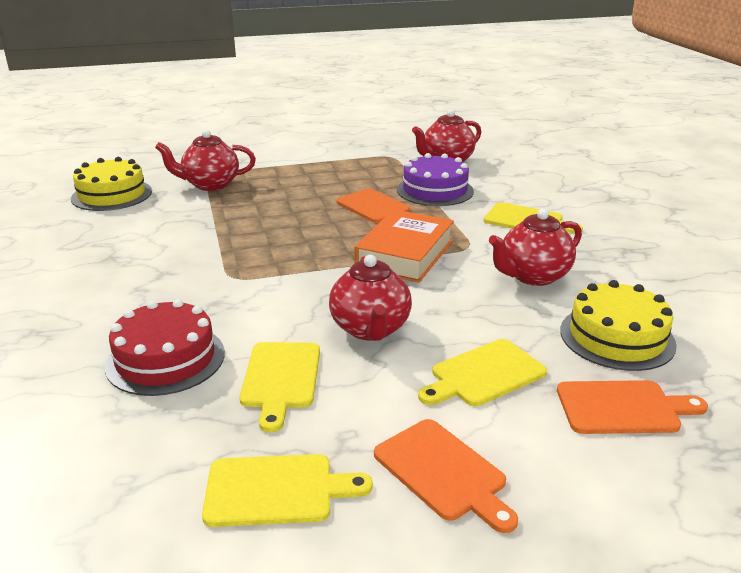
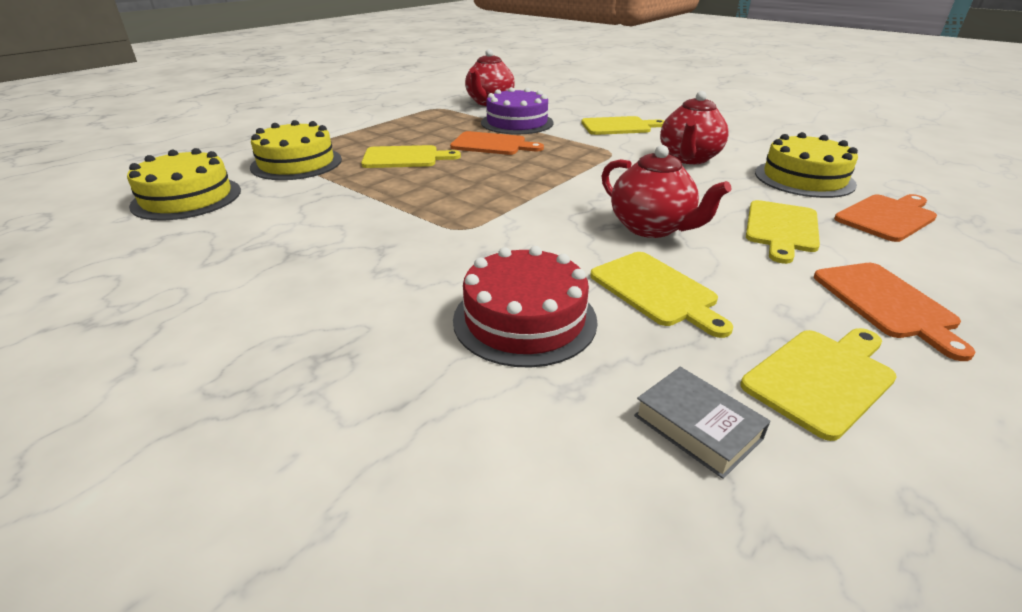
camera: 35 degrees left, 5 degrees up
red teapot [155,130,256,191] -> yellow cake [250,120,342,180]
orange book [355,209,454,283] -> none
orange cutting board [374,419,518,533] -> orange cutting board turned 60 degrees clockwise [814,263,975,361]
none -> yellow cutting board [361,145,461,168]
none -> grey book [634,367,771,479]

